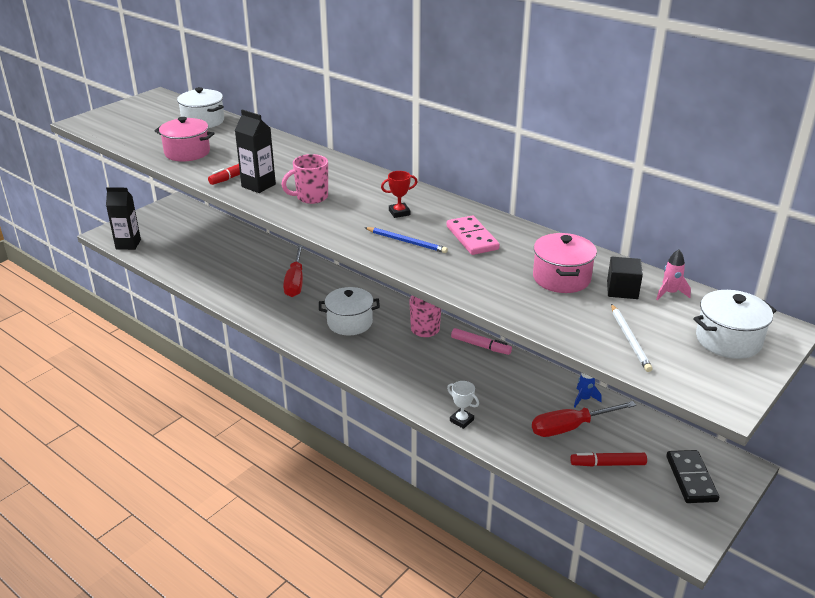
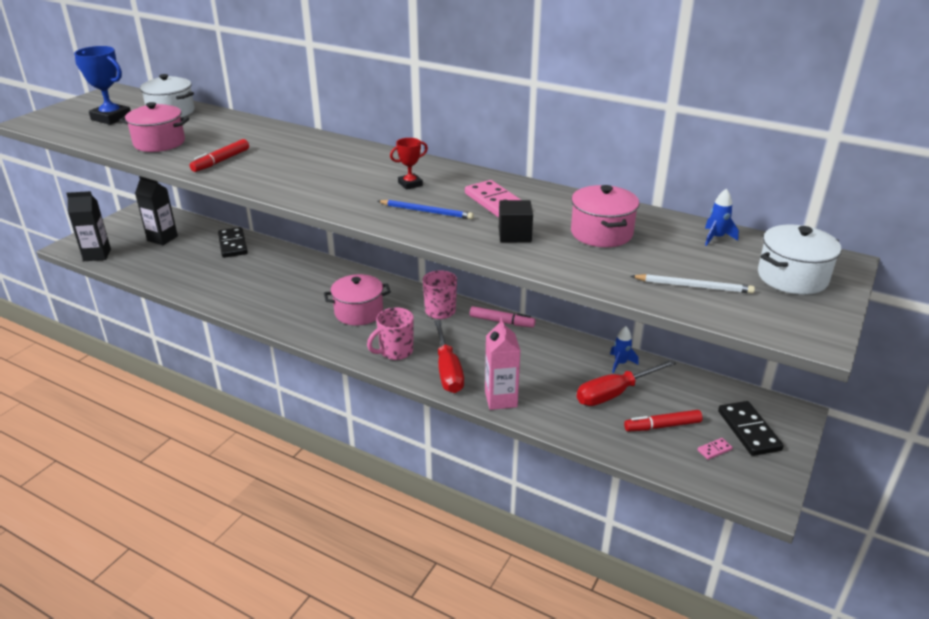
camera: 10 degrees left, 0 degrees up
black carton [235,109,276,193] -> black carton moved to [135,176,178,245]
pink mug [282,154,328,204] -> pink mug moved to [367,307,414,360]
red screwdriver [283,245,303,297] -> red screwdriver moved to [434,320,464,393]
white pot [319,287,380,335] -> pink pot [324,274,391,326]
white trophy [447,381,479,429] -> pink carton [485,318,521,410]
black cube [607,257,643,299] -> black cube moved to [499,200,533,243]
white pencil [611,304,653,372] -> white pencil turned 60 degrees counterclockwise [631,274,755,294]
pink rocket [656,249,691,300] -> blue rocket [705,188,739,246]
none -> blue trophy [74,46,131,125]
none -> black domino [218,227,248,258]
none -> pink domino [697,438,733,460]

